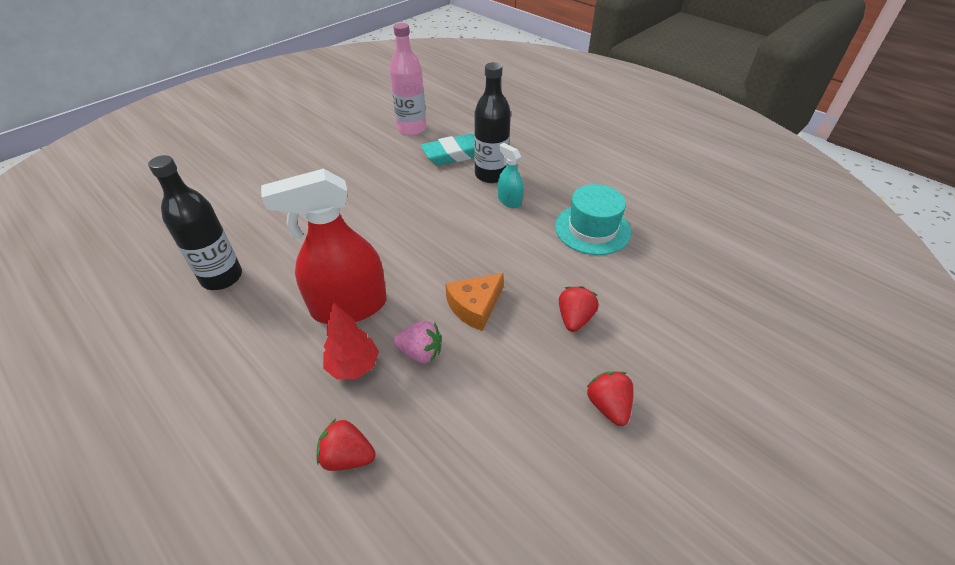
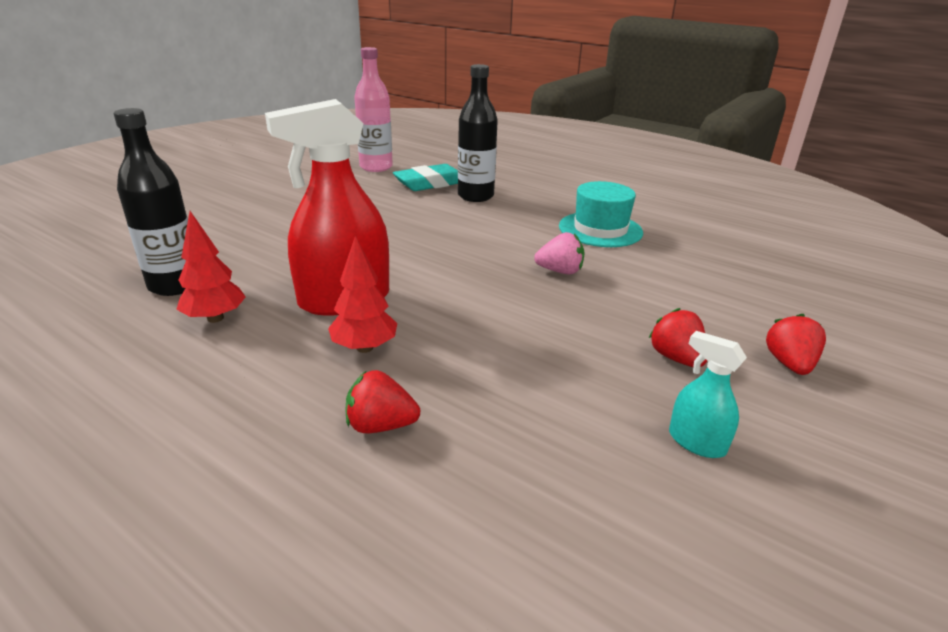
camera: 10 degrees left, 15 degrees down
pink strawberry [393,321,442,363] -> pink strawberry moved to [534,232,585,274]
orange cheese [445,273,504,331] -> none
turquoise spray bottle [498,143,524,208] -> turquoise spray bottle moved to [669,331,747,458]
red strawberry [559,286,599,332] -> red strawberry moved to [766,314,826,375]
none -> red tree [176,211,246,323]

